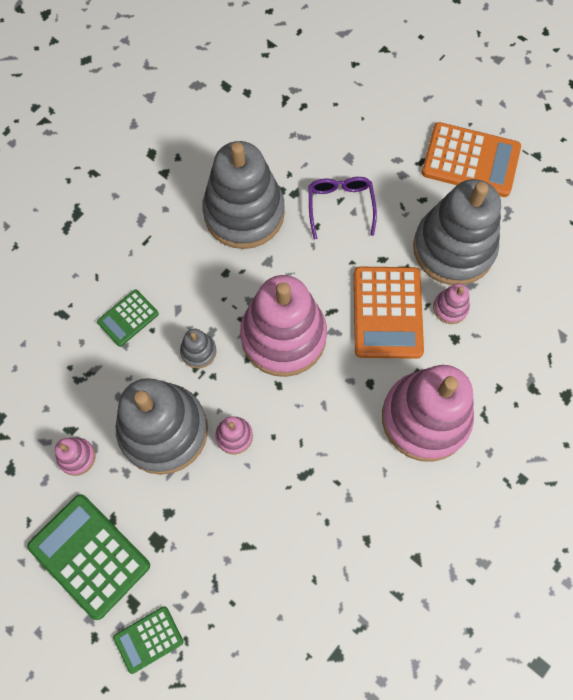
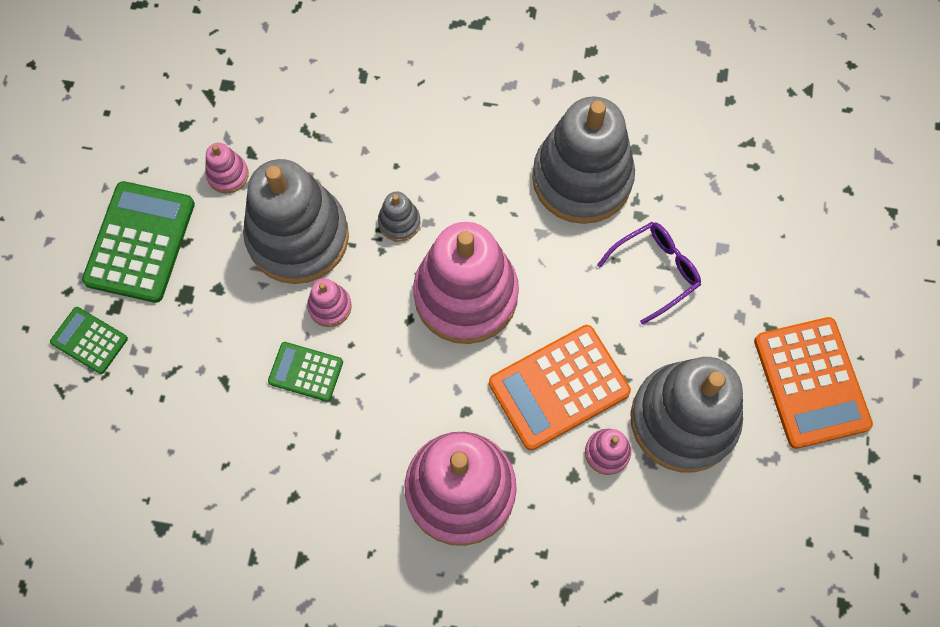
camera: 60 degrees right, 0 degrees up
green calculator [97,289,159,347] -> green calculator moved to [268,342,343,402]

